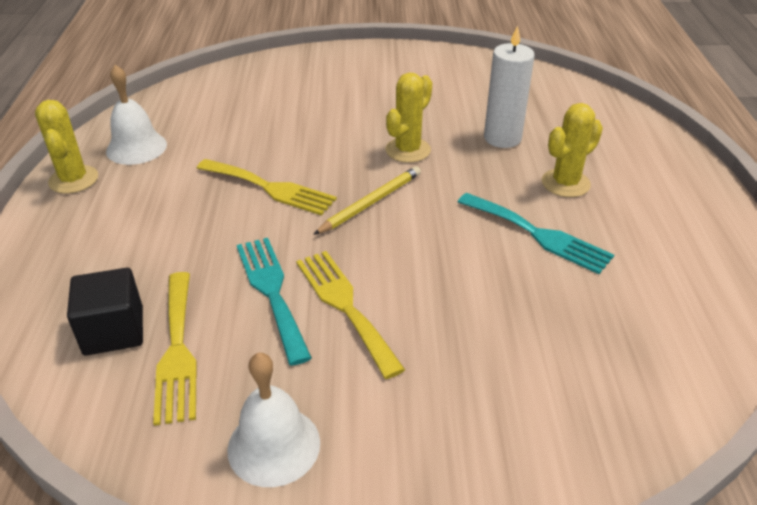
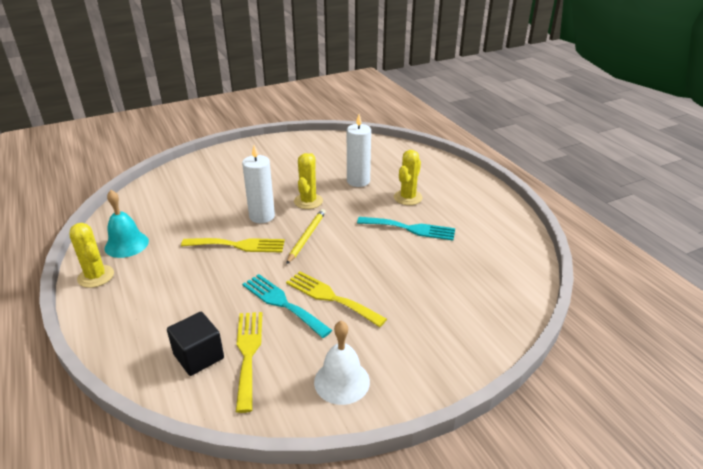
camera: 25 degrees left, 5 degrees down
white bell [106,65,167,165] -> turquoise bell [105,190,149,258]
yellow fork [153,272,197,426] -> yellow fork turned 150 degrees counterclockwise [236,312,263,413]
none -> white candle [242,145,275,223]

